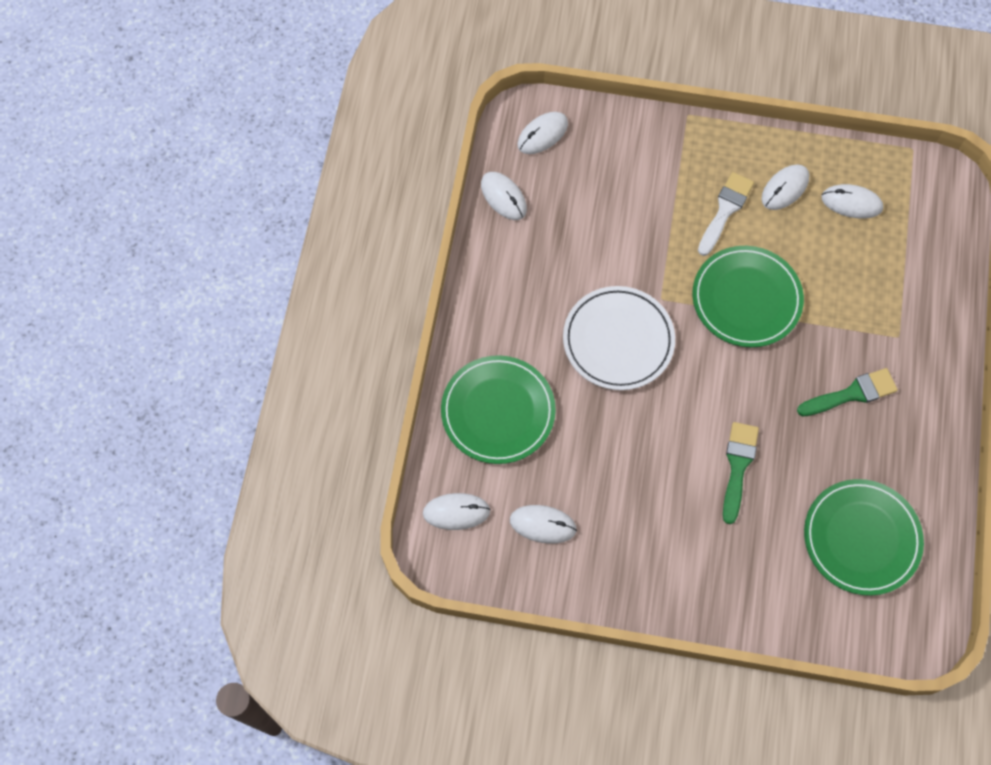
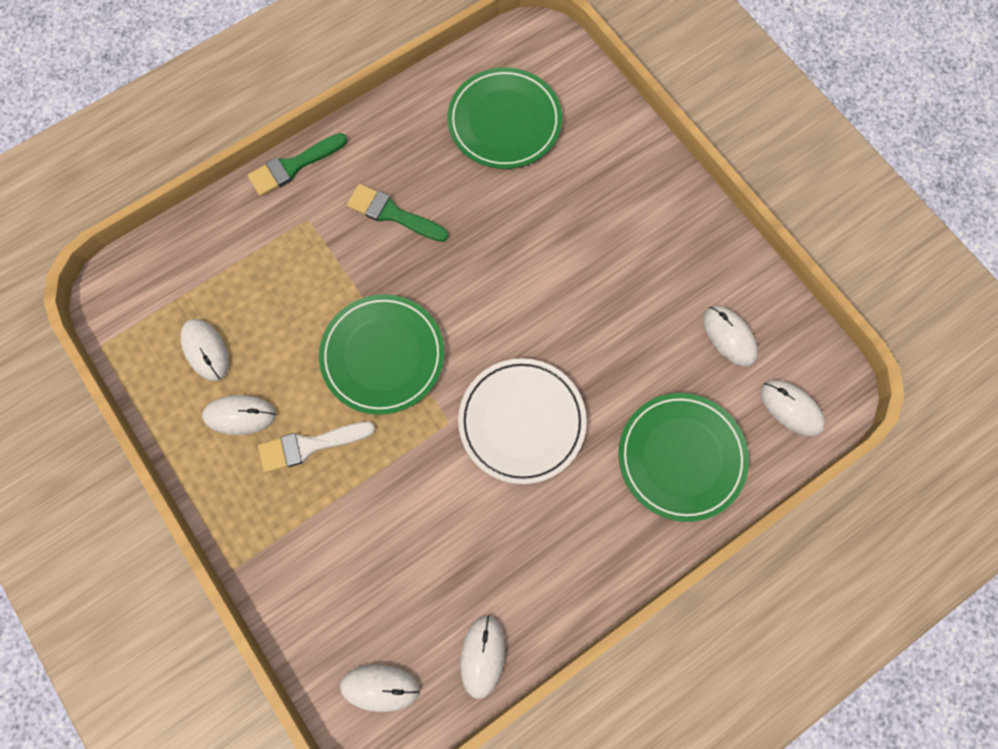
camera: 135 degrees left, 5 degrees up
green brush [723,422,759,525] -> green brush moved to [247,133,347,196]

